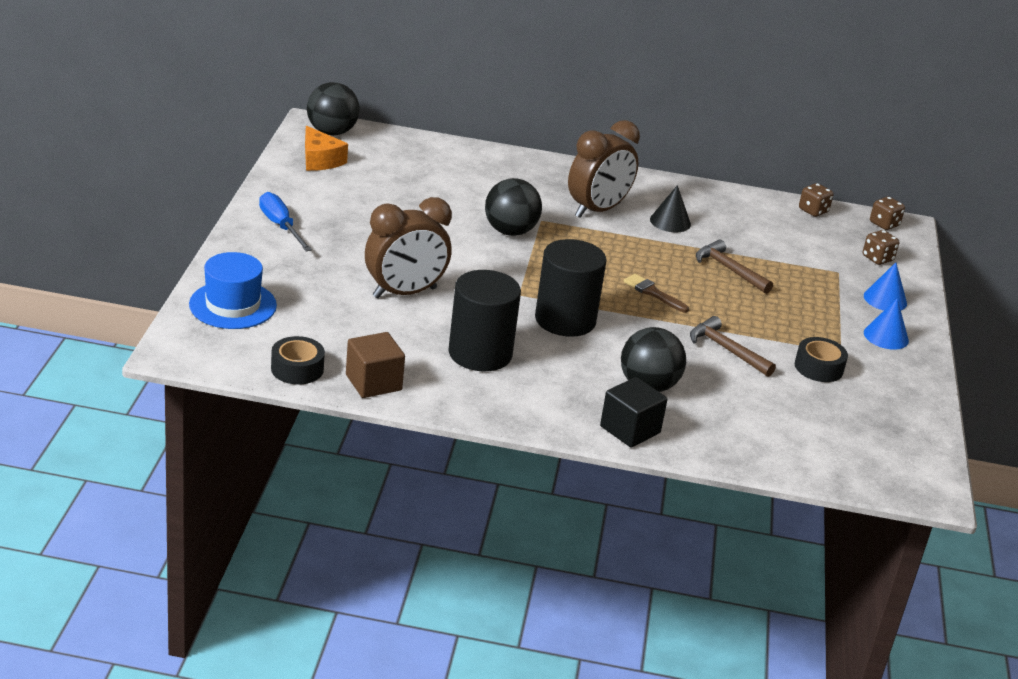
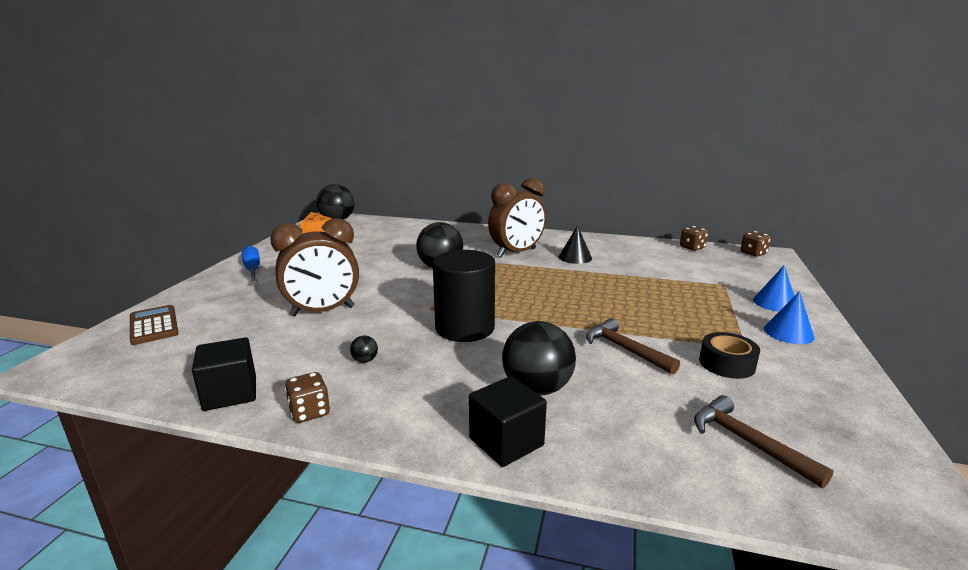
camera: 10 degrees right, 10 degrees down
blue hat [189,252,277,329] -> brown calculator [130,305,179,345]
black tape [271,336,325,385] -> none
brown cube [346,332,405,398] -> black cube [192,337,256,411]
black cylinder [448,270,521,371] -> black ball [350,335,378,363]
brown brush [623,274,689,312] -> none
brown hammer [696,239,773,294] -> brown hammer moved to [694,395,834,488]
brown dice [863,230,899,265] -> brown dice moved to [285,372,330,423]

